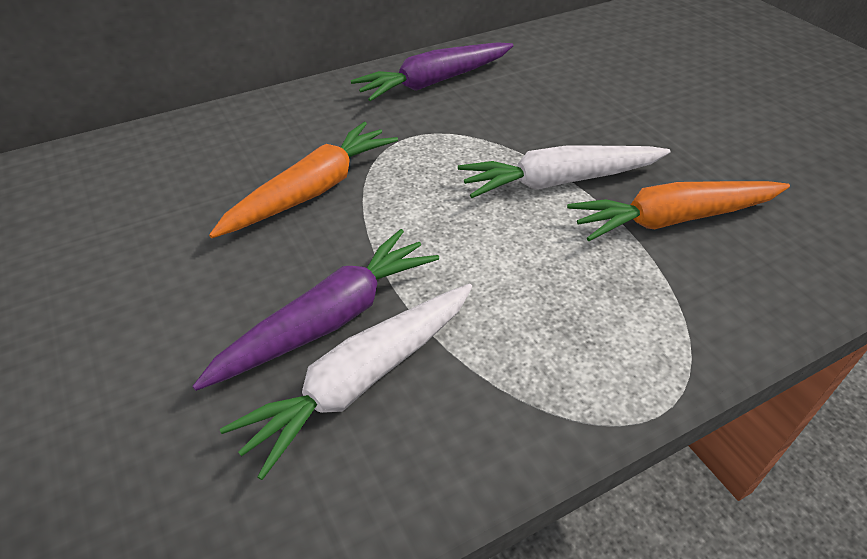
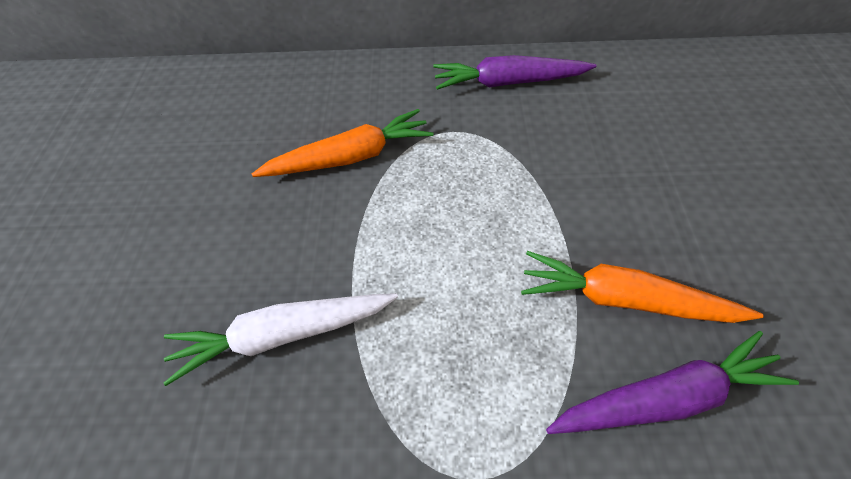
camera: 30 degrees right, 10 degrees up
purple carrot [192,229,439,391] -> purple carrot moved to [546,331,799,434]
white carrot [458,146,670,198] -> none

